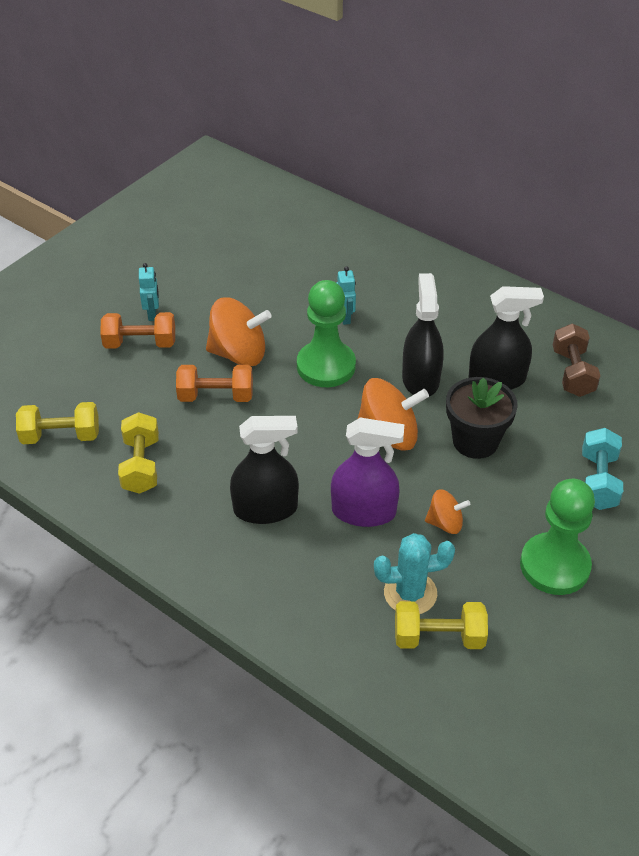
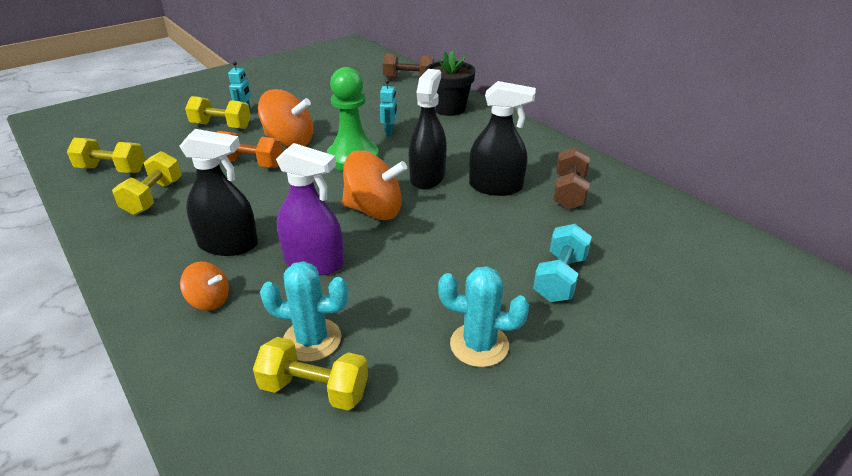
camera: 15 degrees right, 10 degrees down
orange dumbbell [100,312,175,349] -> yellow dumbbell [185,96,251,129]
orange spinning top [425,489,470,534] -> orange spinning top moved to [180,262,229,311]
black flower pot [446,377,518,459] -> black flower pot moved to [425,50,475,116]
green pawn [520,479,595,595] -> turquoise cactus [438,266,529,367]
none -> brown dumbbell [383,53,434,79]

